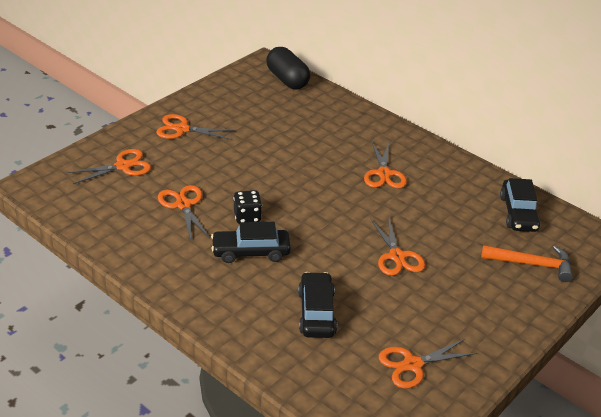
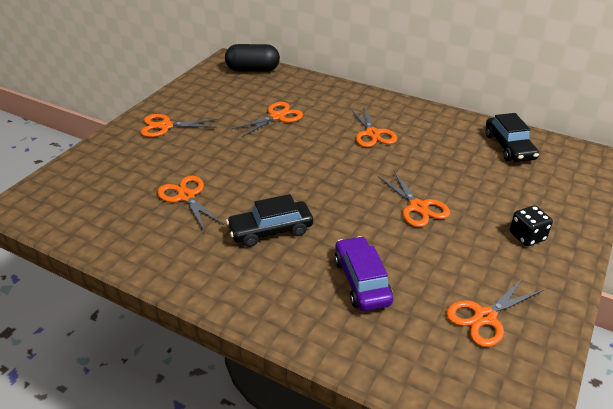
camera: 10 degrees left, 0 degrees up
orange scissors [67,149,151,184] -> orange scissors moved to [232,102,303,137]
black dice [234,190,262,224] -> black dice moved to [510,205,553,246]
black capsule [266,47,310,89] -> black capsule turned 45 degrees counterclockwise [225,44,280,72]
black car [298,272,337,338] -> purple car [334,236,393,311]
orange hammer [481,245,573,282] -> none

